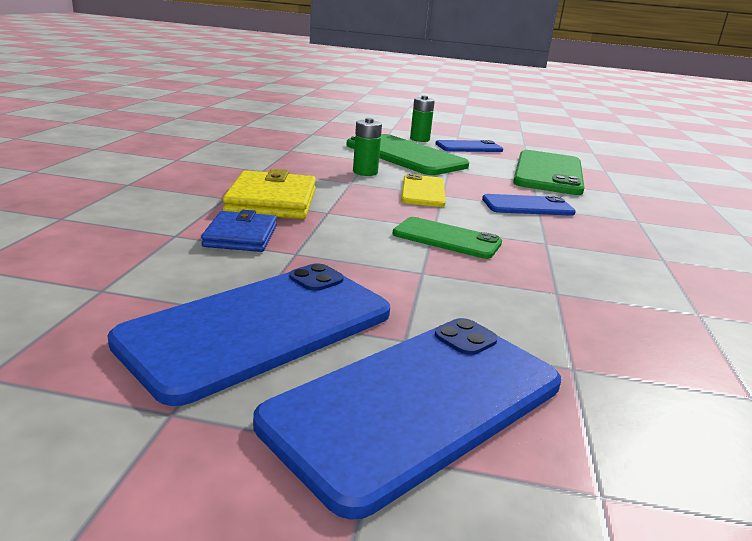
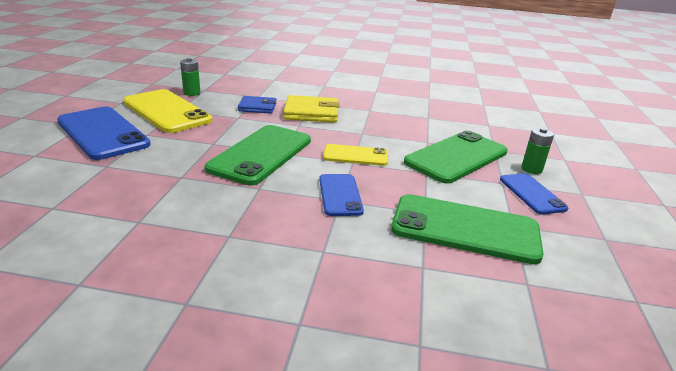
camera: 90 degrees right, 5 degrees up
blue phone [108,264,390,406] -> yellow phone [123,89,212,133]
green battery [353,118,382,176] -> green battery moved to [180,58,200,96]
green phone [393,217,502,259] -> green phone [205,125,311,185], size x1.77

